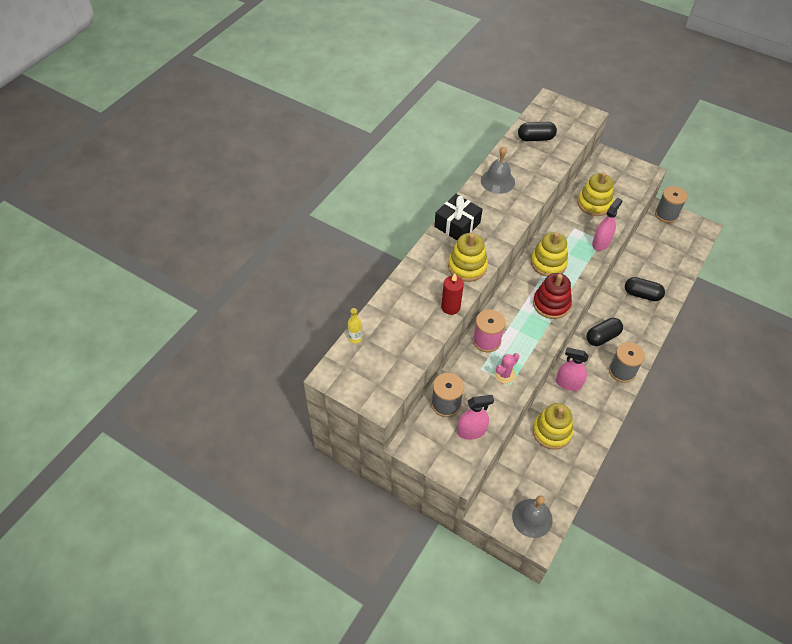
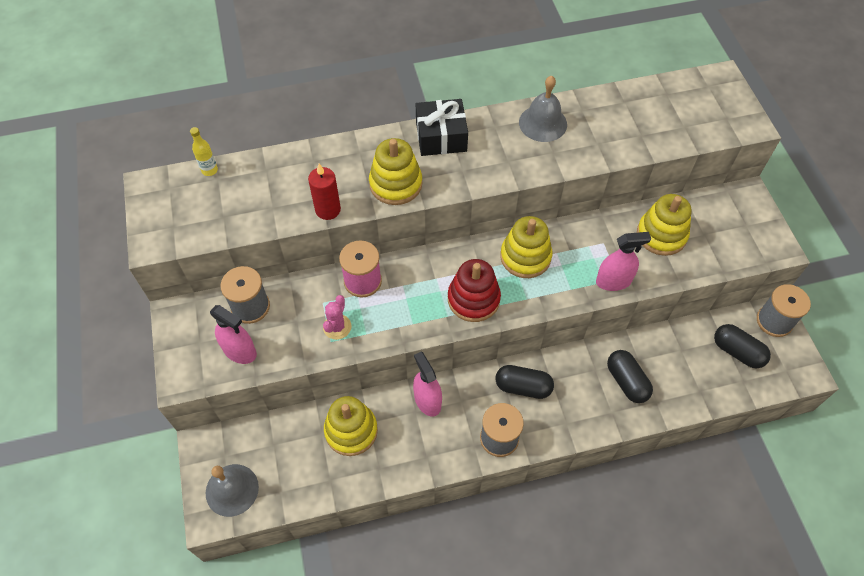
camera: 45 degrees right, 5 degrees up
pink cactus [494,353,519,384] -> pink cactus turned 75 degrees counterclockwise [323,295,352,340]
black capsule [518,122,557,141] -> black capsule moved to [714,324,771,369]

